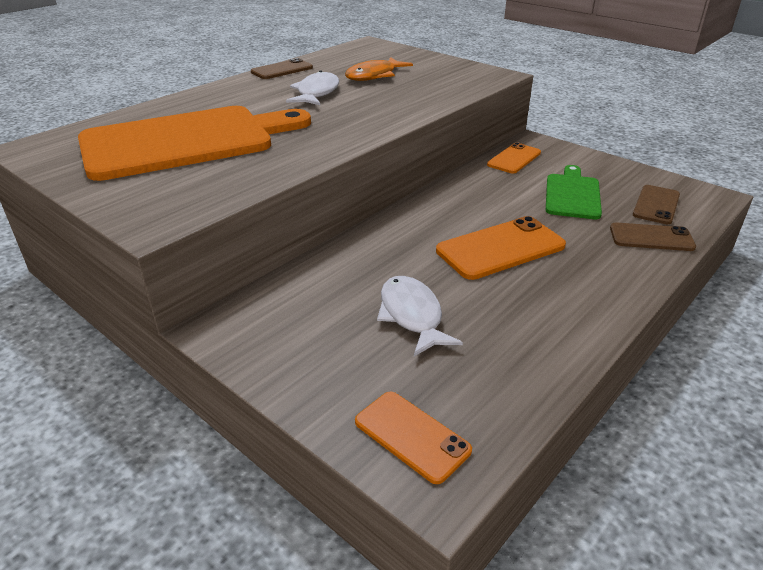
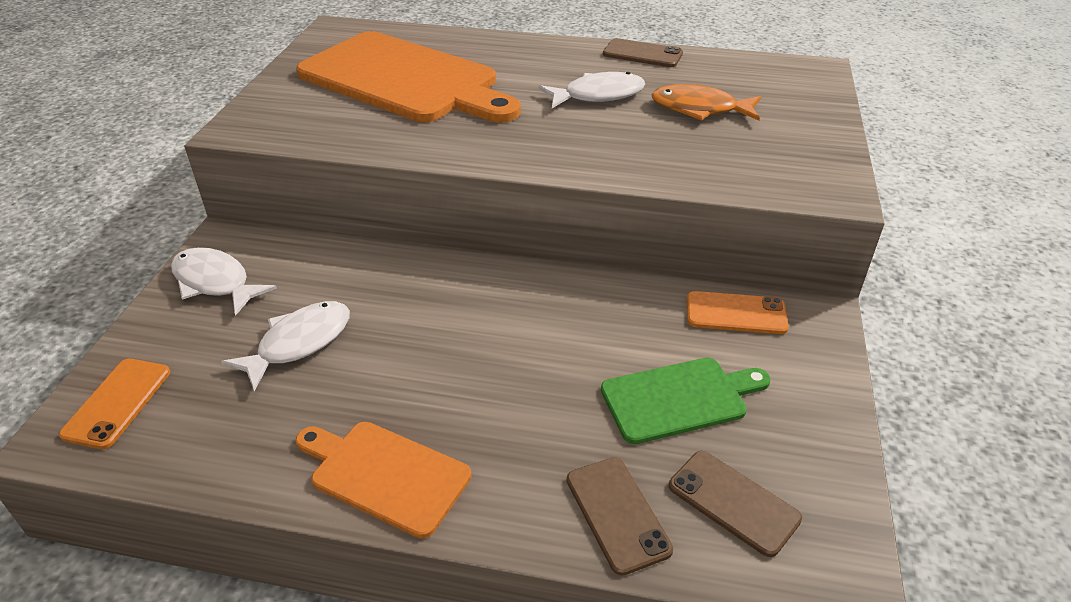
camera: 60 degrees right, 5 degrees up
orange phone [436,216,566,280] -> none
brown phone [633,185,680,224] -> brown phone turned 45 degrees clockwise [669,451,802,557]
none -> white fish [171,247,277,316]
none -> orange cutting board [296,422,471,538]

